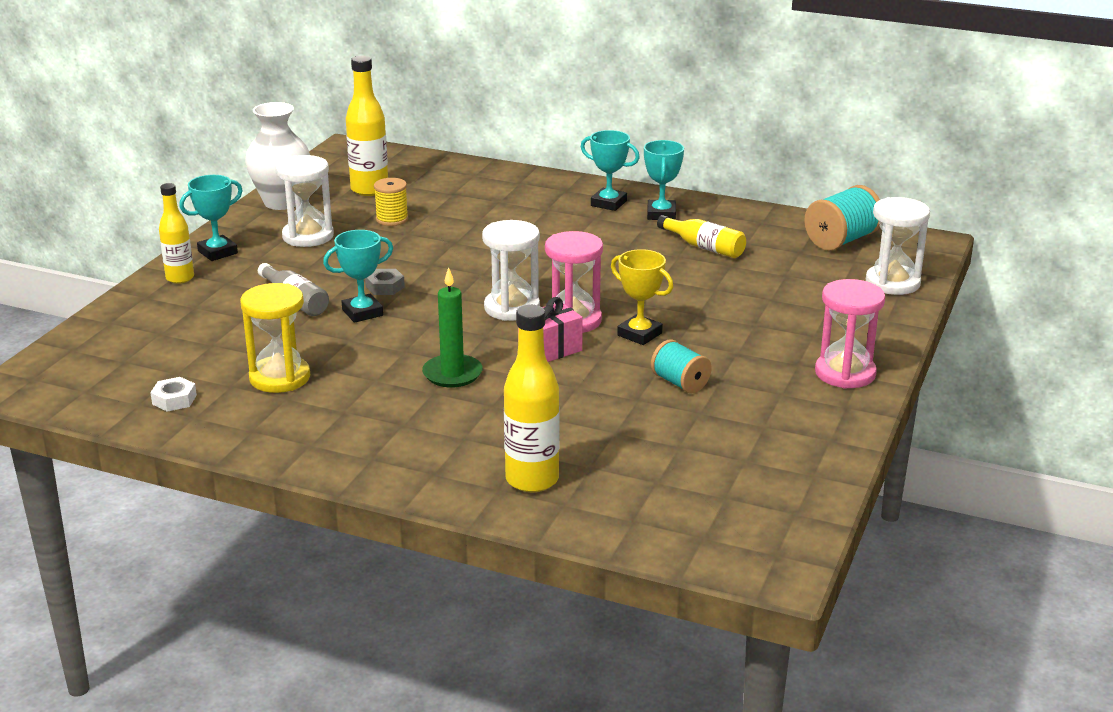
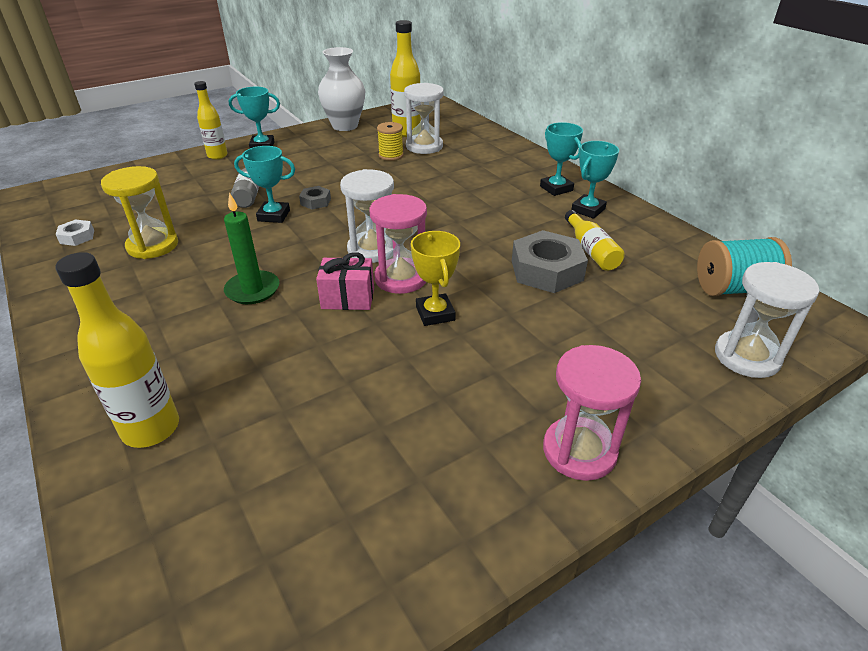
camera: 35 degrees right, 10 degrees up
white hourglass [276,155,334,247] -> white hourglass moved to [404,83,444,154]
turquoise spool [651,339,712,394] -> none
none -> grey nut [512,230,588,293]

